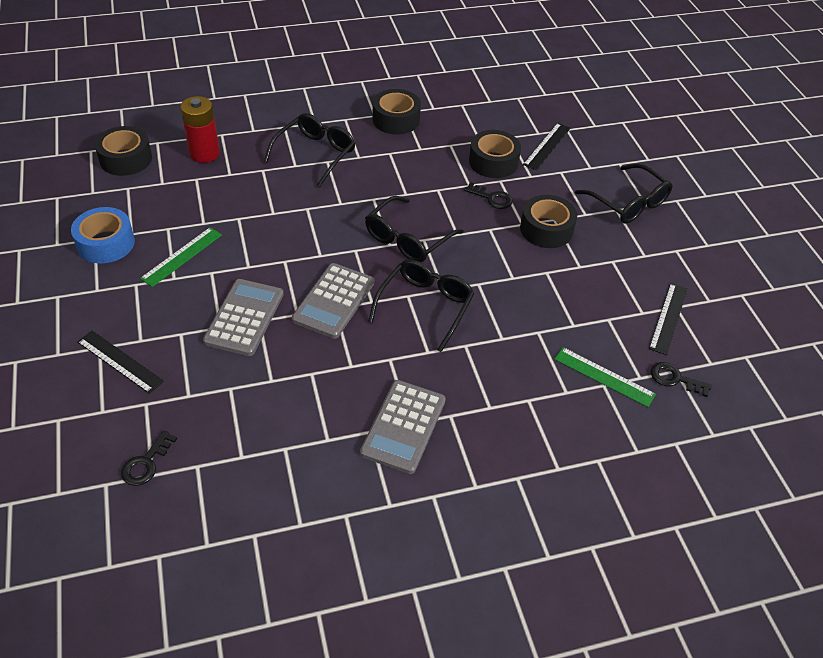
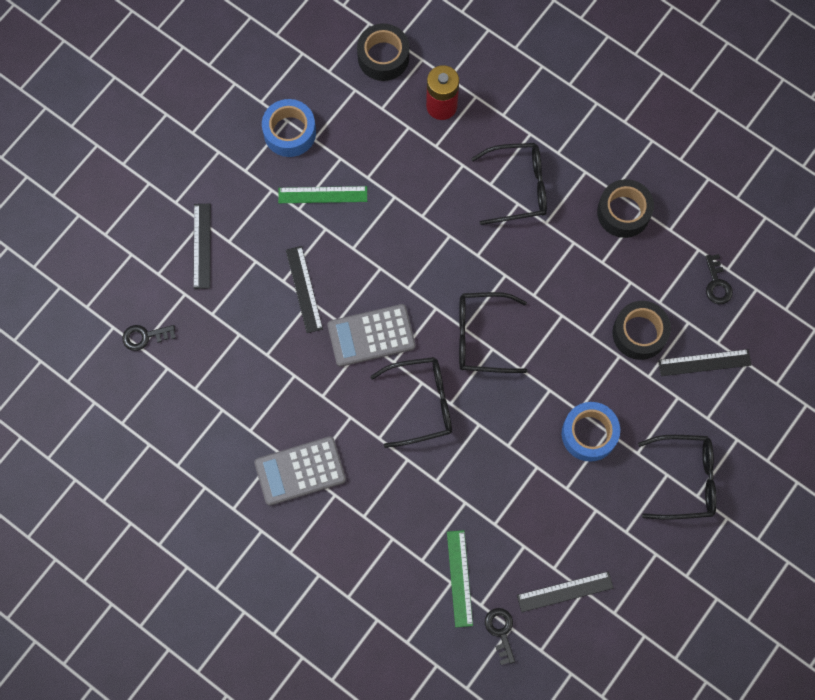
camera: 55 degrees right, 25 degrees up
grey calculator [203,279,284,356] -> black ruler [286,246,323,333]
black key [464,182,513,209] -> black key moved to [705,254,733,304]
black tape [520,195,577,248] -> blue tape [562,402,620,462]
black glasses [575,164,673,224] -> black glasses turned 105 degrees counterclockwise [638,435,717,520]

